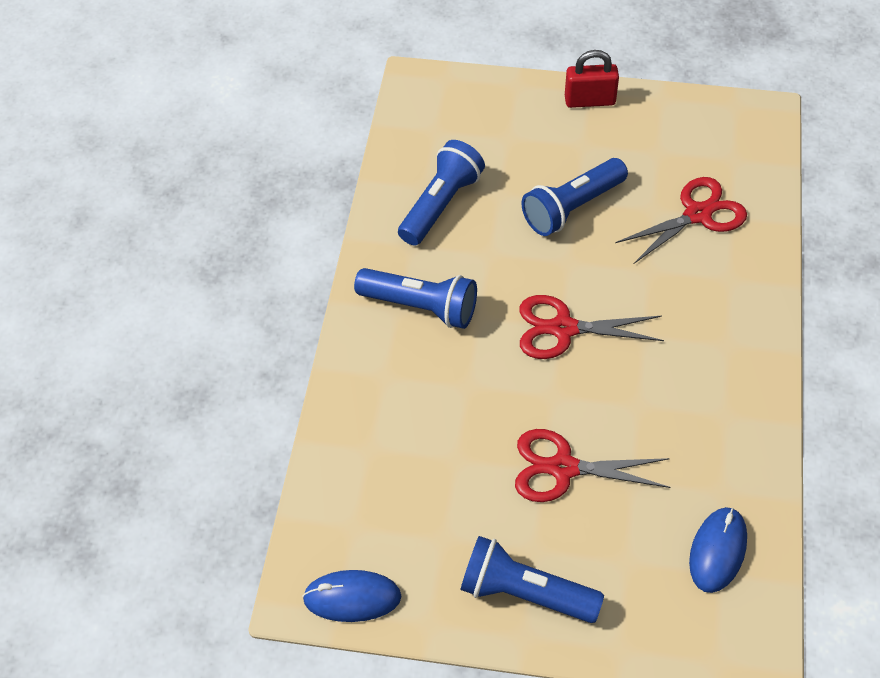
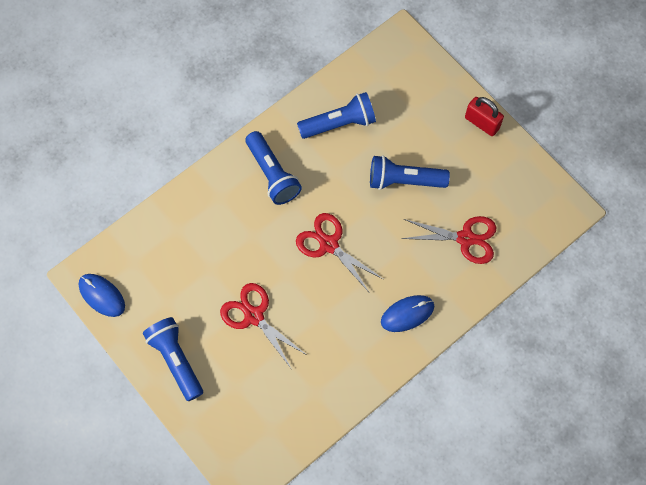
camera: 40 degrees right, 15 degrees up
blue mouse [689,507,747,593] -> blue mouse moved to [381,295,434,332]

